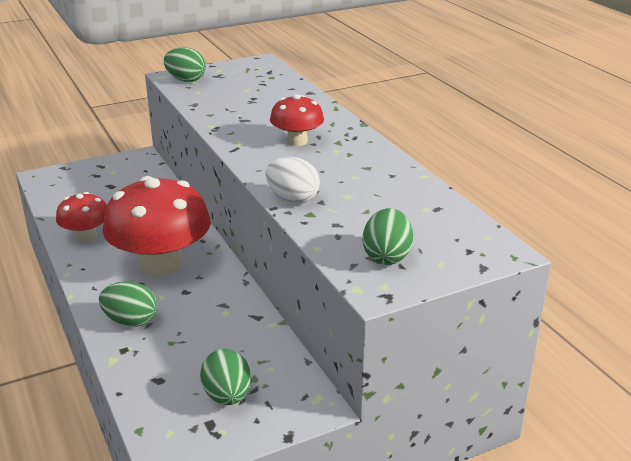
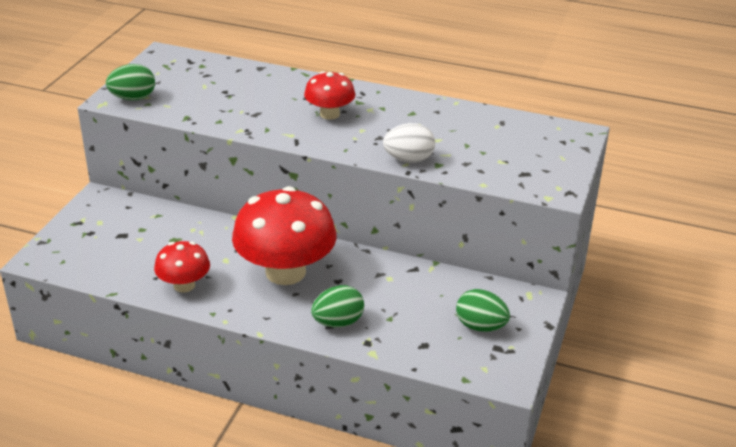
camera: 45 degrees left, 5 degrees up
green egg [363,208,413,265] -> none

